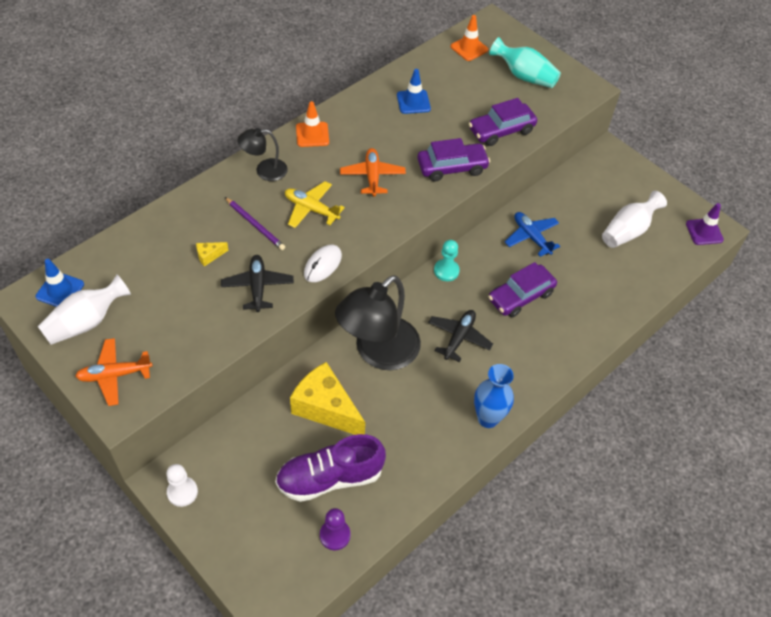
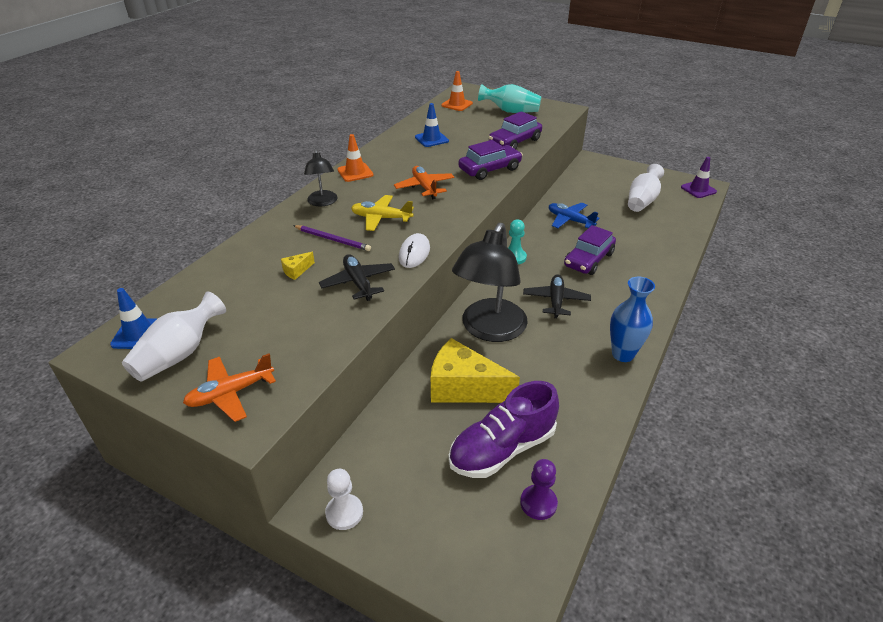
camera: 15 degrees left, 15 degrees down
black lamp [238,128,287,181] -> black lamp turned 75 degrees counterclockwise [304,150,338,206]

